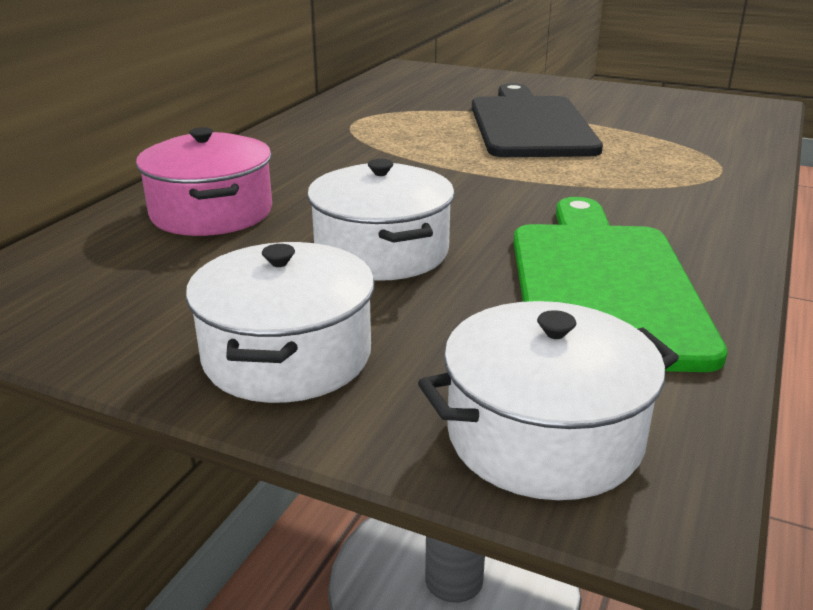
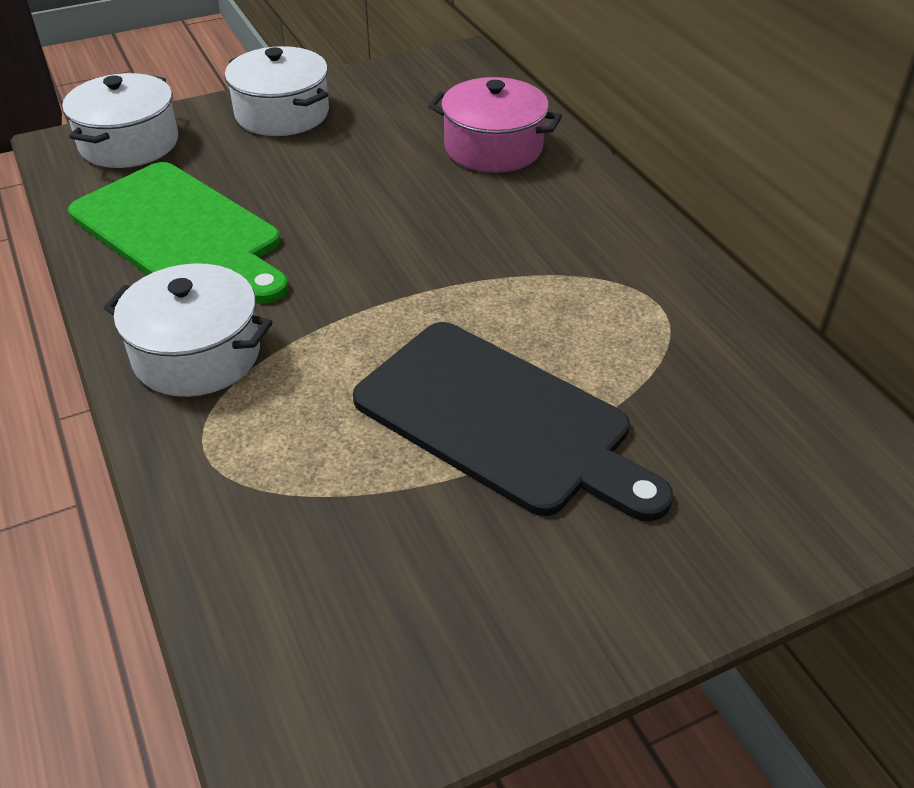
camera: 130 degrees right, 15 degrees up
white pot [307,159,455,281] -> white pot moved to [104,263,272,397]

